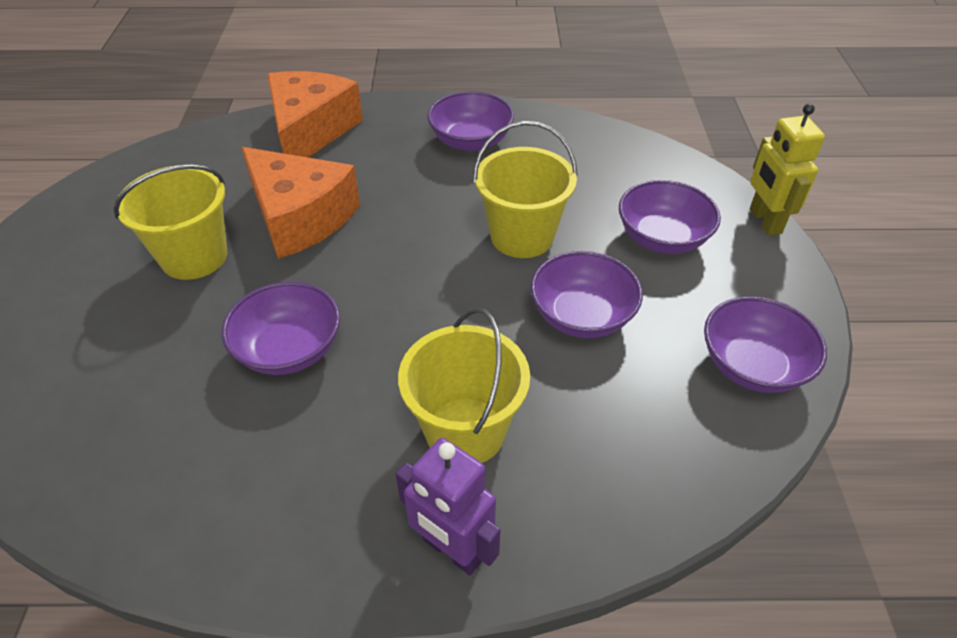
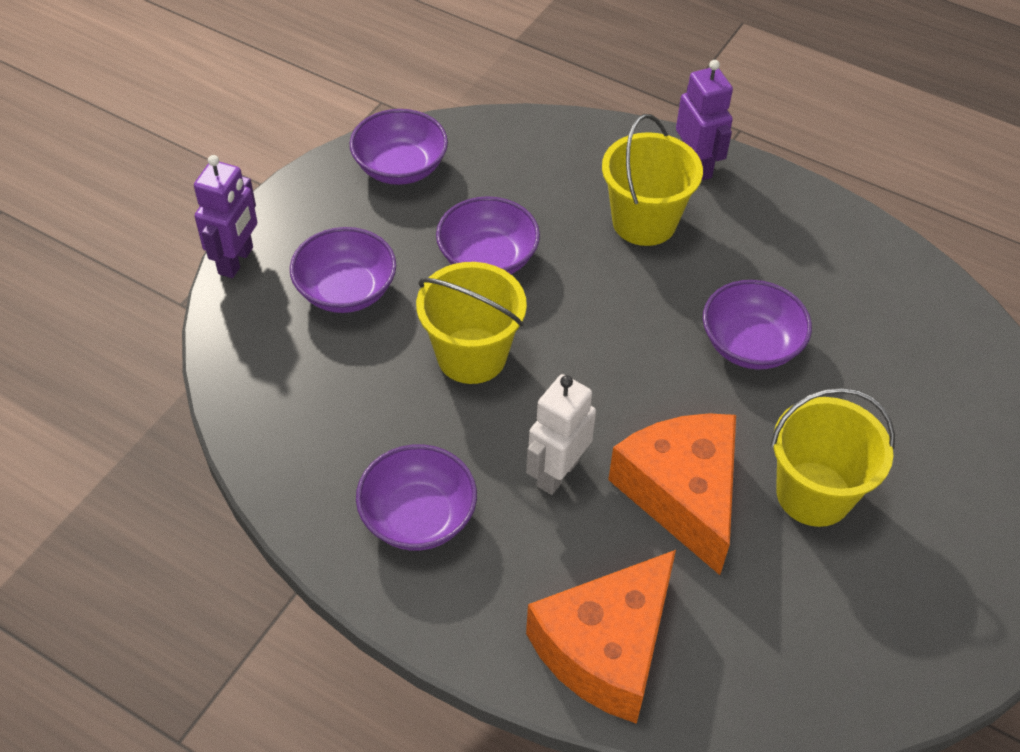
camera: 150 degrees left, 5 degrees up
yellow robot [750,104,825,235] -> purple robot [194,155,257,278]
none -> white robot [526,374,596,495]

